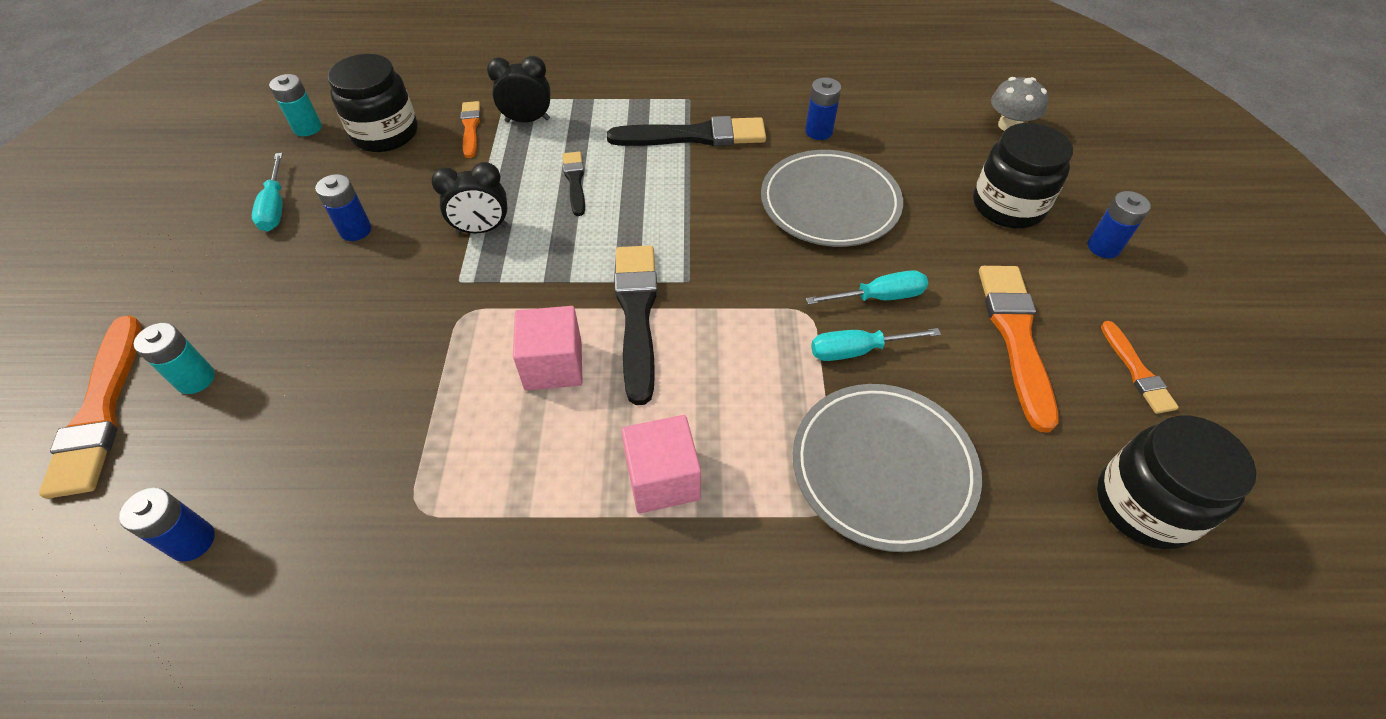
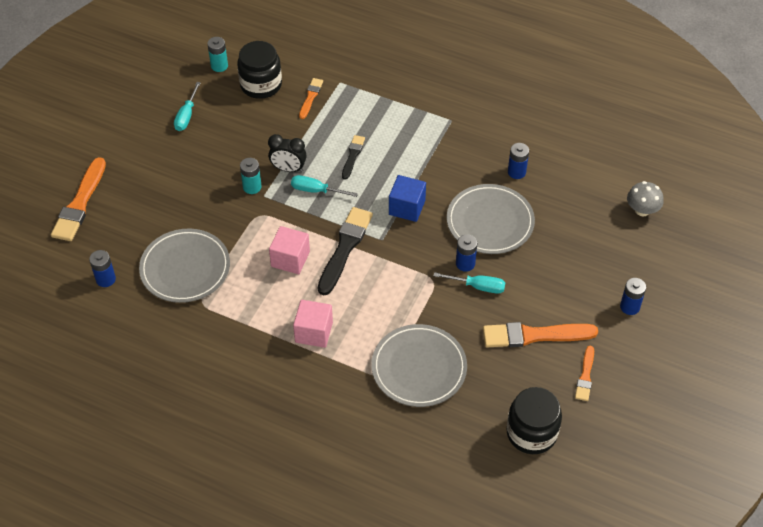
camera: 25 degrees right, 0 degrees up
turquoise battery [134,323,215,394] -> turquoise battery moved to [240,158,262,194]
blue battery [315,174,372,241] -> blue battery moved to [456,234,477,272]
black clock [487,56,551,122] -> none
black brush [607,116,766,146] -> none
turquoise screwdriver [811,328,941,361] -> turquoise screwdriver moved to [291,175,358,197]
black jar [973,123,1073,228] -> none
orange brush [979,266,1059,432] -> orange brush turned 120 degrees counterclockwise [483,322,598,347]
none -> grey plate [139,229,230,303]
none -> blue cube [389,175,426,222]

